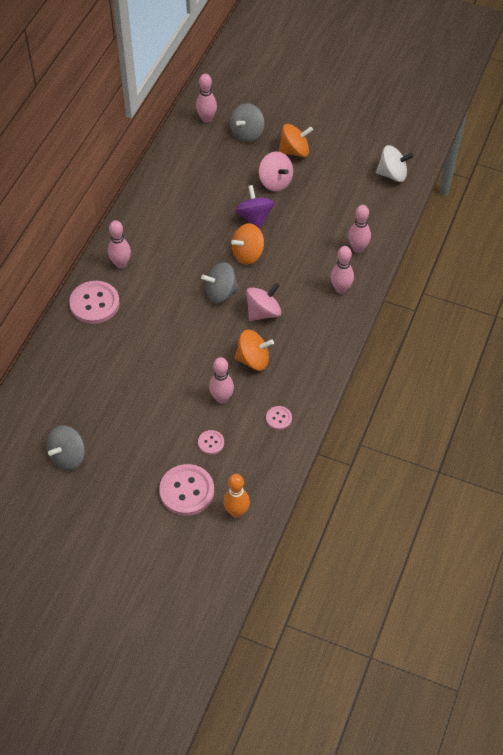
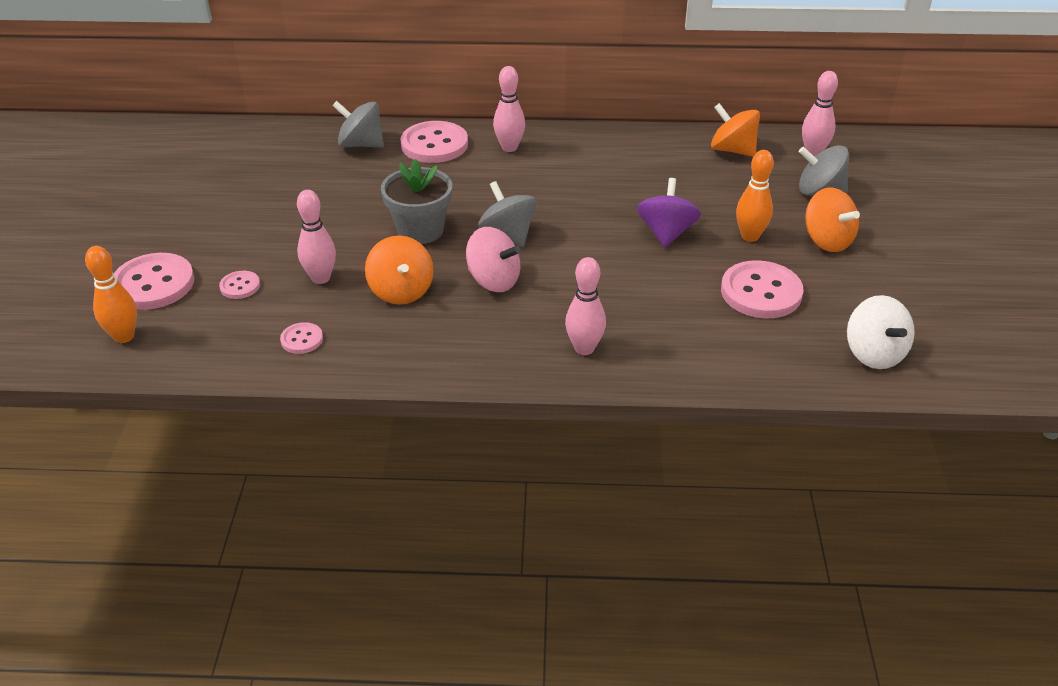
camera: 70 degrees right, 15 degrees down
grey spinning top [47,425,85,471] -> grey spinning top moved to [332,101,384,148]
orange spinning top [231,223,264,265] -> orange spinning top moved to [711,103,760,157]
purple spinning top [235,185,275,229] -> purple spinning top turned 45 degrees counterclockwise [637,178,701,248]
pink spinning top [259,151,293,192] -> orange bowling pin [736,150,774,242]
pink bowling pin [348,205,371,253] -> none
none -> grey flower pot [381,159,452,244]
none -> pink button [721,260,803,318]

